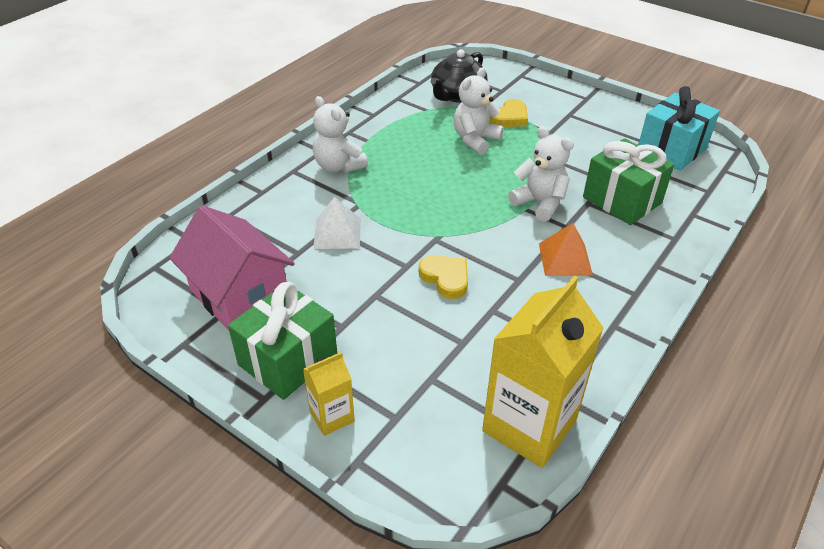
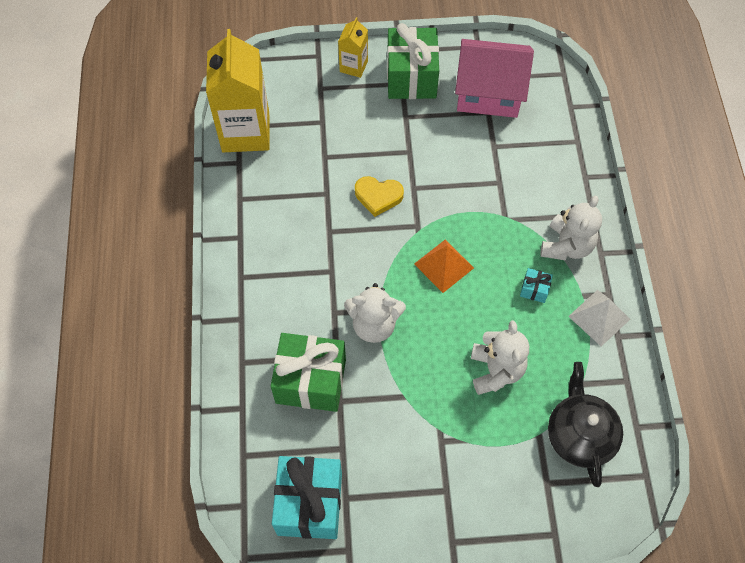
camera: 140 degrees right, 20 degrees up
white teddy bear [313,96,368,173] -> white teddy bear turned 105 degrees clockwise [540,195,602,260]
white pyramid [313,197,361,249] -> white pyramid moved to [568,290,630,347]
yellow heart [489,99,528,127] -> none
orange pyramid [539,223,593,276] -> orange pyramid moved to [414,240,474,293]
none -> turquoise gift [520,268,553,303]

